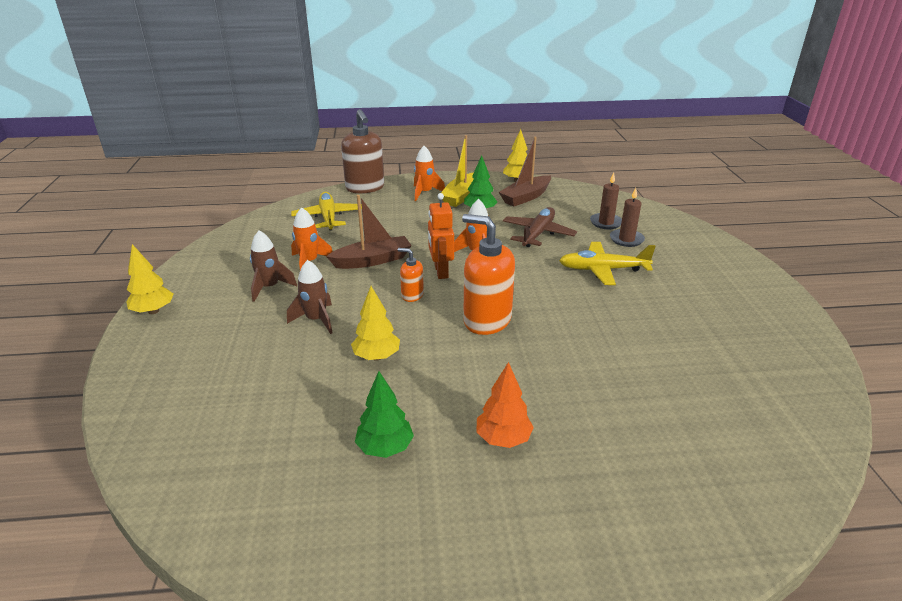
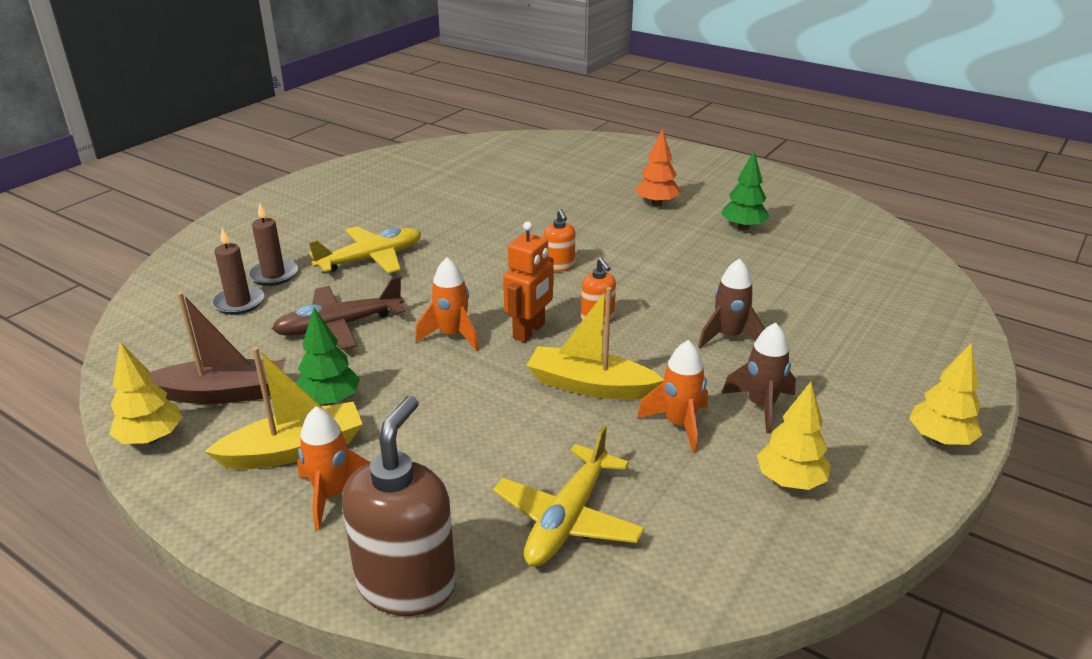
camera: 140 degrees left, 0 degrees up
brown boat [326,195,412,269] -> yellow boat [527,287,663,400]
yellow tree [351,286,400,361] -> yellow tree moved to [757,382,831,490]
orange soap dispenser [462,214,515,335] -> orange soap dispenser [543,209,575,272], size x0.50
yellow plane [559,242,656,285] -> yellow plane turned 75 degrees counterclockwise [309,226,421,274]

